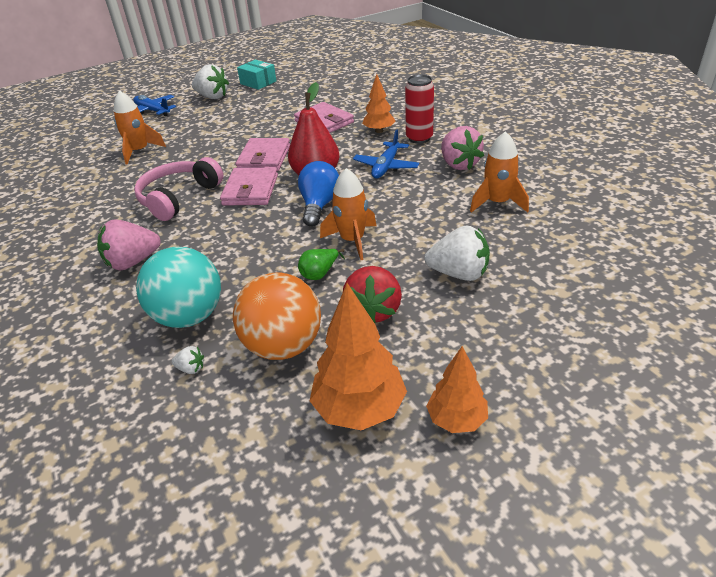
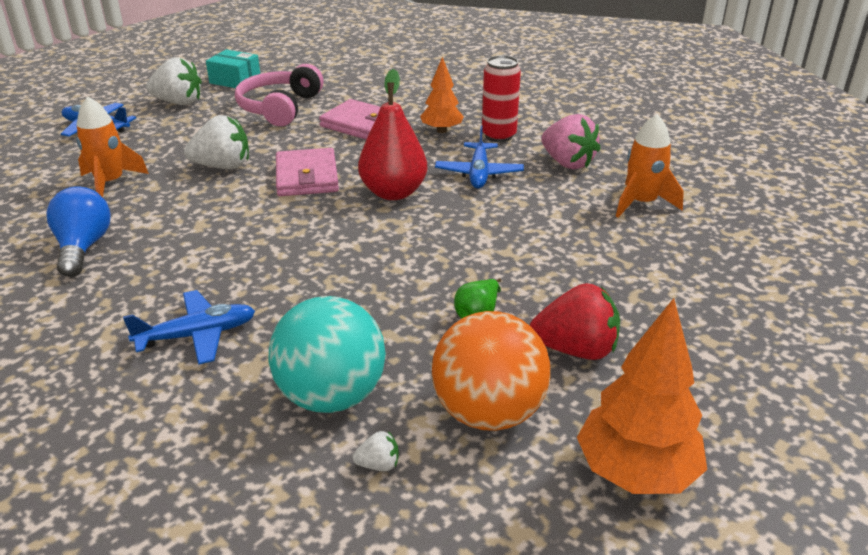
camera: 20 degrees left, 5 degrees down
pink strawberry [97,219,161,270] -> blue plane [123,290,255,365]
pink headphones [134,157,224,221] -> pink headphones moved to [235,64,323,126]
pink wallet [220,167,278,206] -> none
blue light bulb [298,161,339,227] -> blue light bulb moved to [46,186,111,277]
orange rocket [320,168,377,260] -> none
red strawberry [343,266,402,323] -> red strawberry turned 75 degrees counterclockwise [530,283,620,360]
white strawberry [425,225,490,281] -> white strawberry moved to [184,115,249,169]
orange tree [426,346,488,433] -> none

